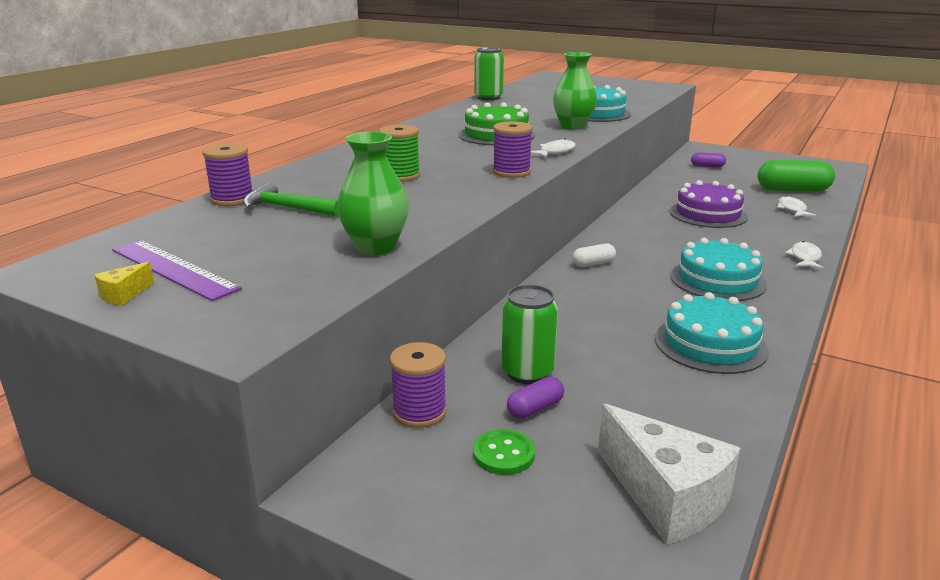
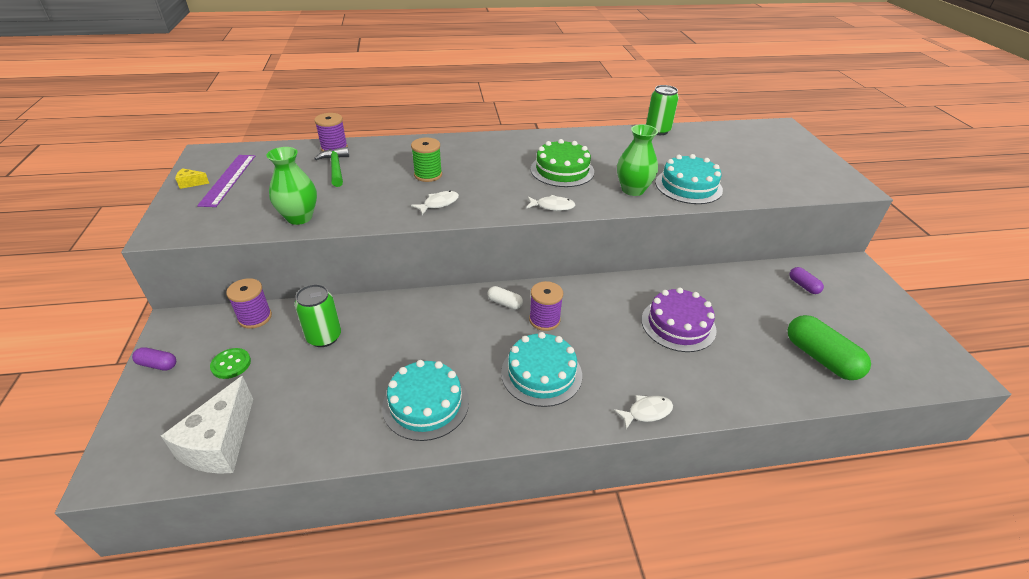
camera: 50 degrees right, 15 degrees up
purple spool [493,122,533,178] -> purple spool moved to [529,281,563,331]
purple capsule [507,377,564,419] -> purple capsule moved to [132,347,176,370]
white fish [777,196,816,217] -> white fish moved to [411,191,459,215]

